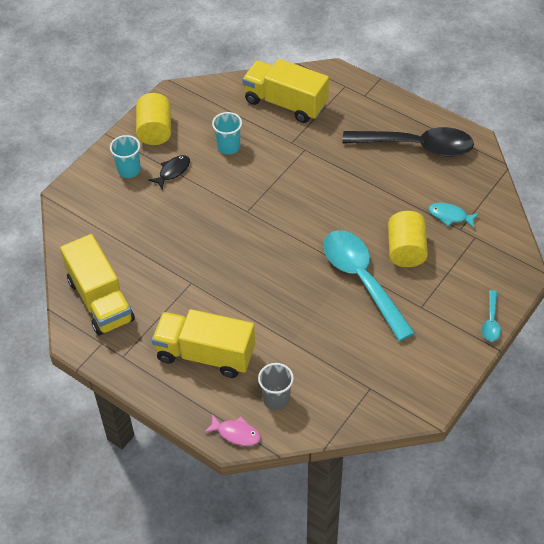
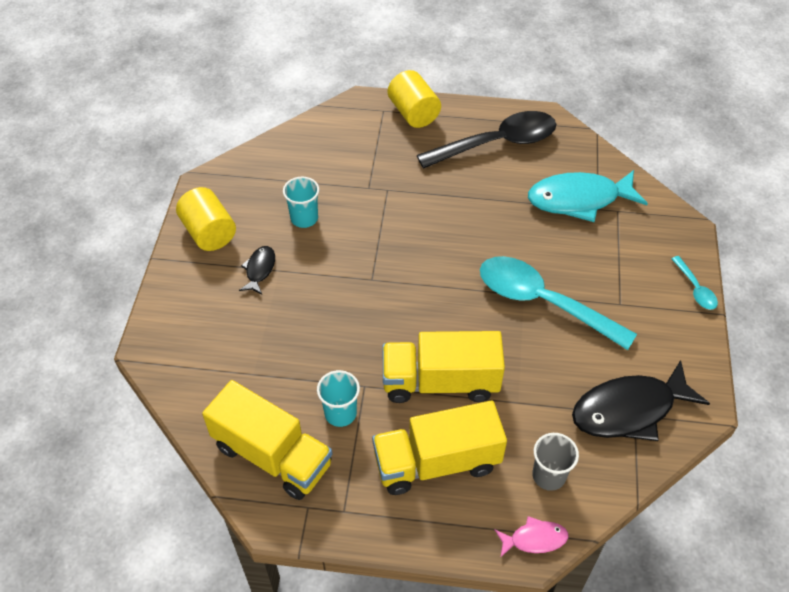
camera: 30 degrees left, 0 degrees up
turquoise cup [110,135,141,178] -> turquoise cup moved to [317,370,360,427]
yellow truck [242,59,329,123] -> yellow truck moved to [383,331,505,403]
yellow cylinder [388,211,428,267] -> yellow cylinder moved to [388,70,441,128]
turquoise fish [429,203,479,228] -> turquoise fish [528,170,648,222], size x2.08
none -> black fish [572,360,710,441]

